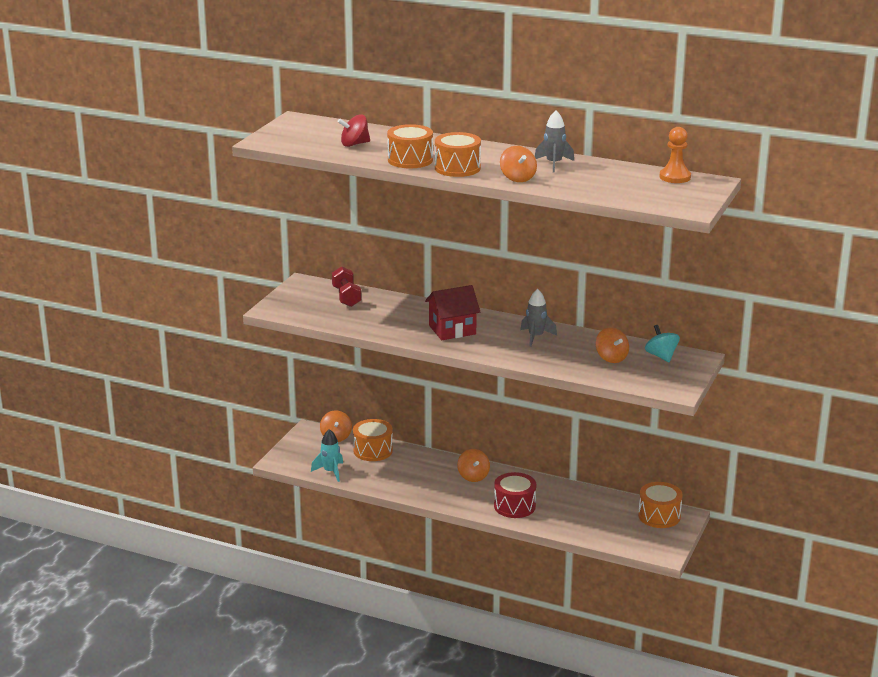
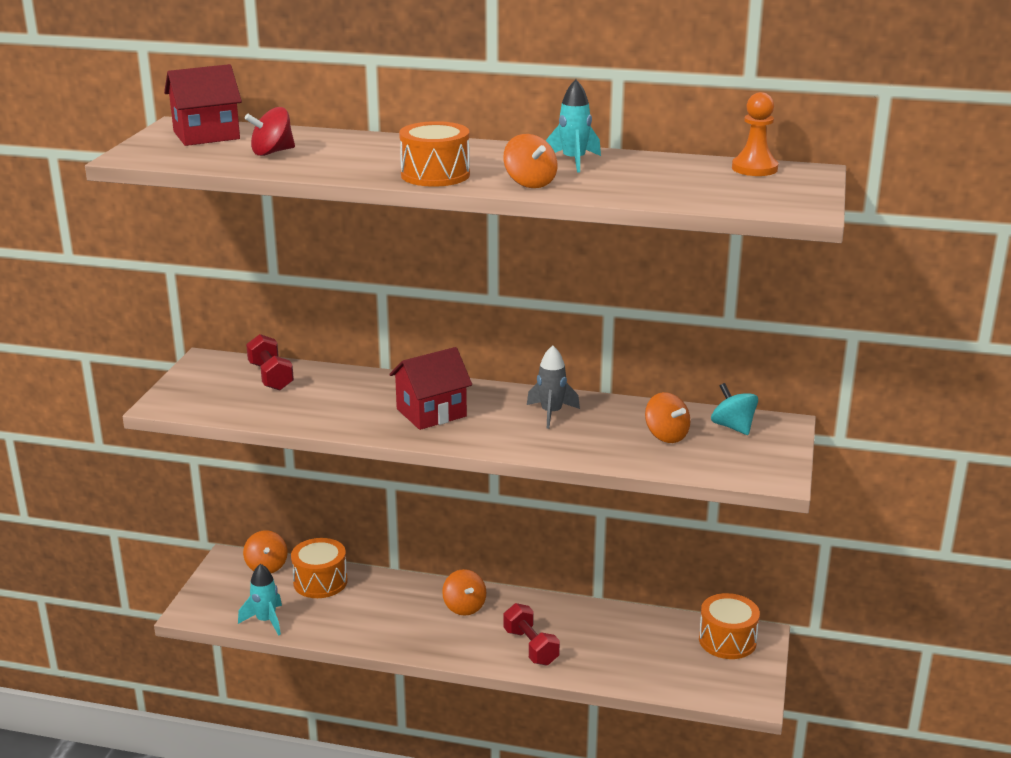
camera: 10 degrees left, 0 degrees up
orange drum [387,124,433,168] -> none
red drum [494,472,536,518] -> red dumbbell [503,603,560,666]
grey rocket [535,110,574,173] -> turquoise rocket [545,80,601,173]
none -> red house [164,64,242,146]

